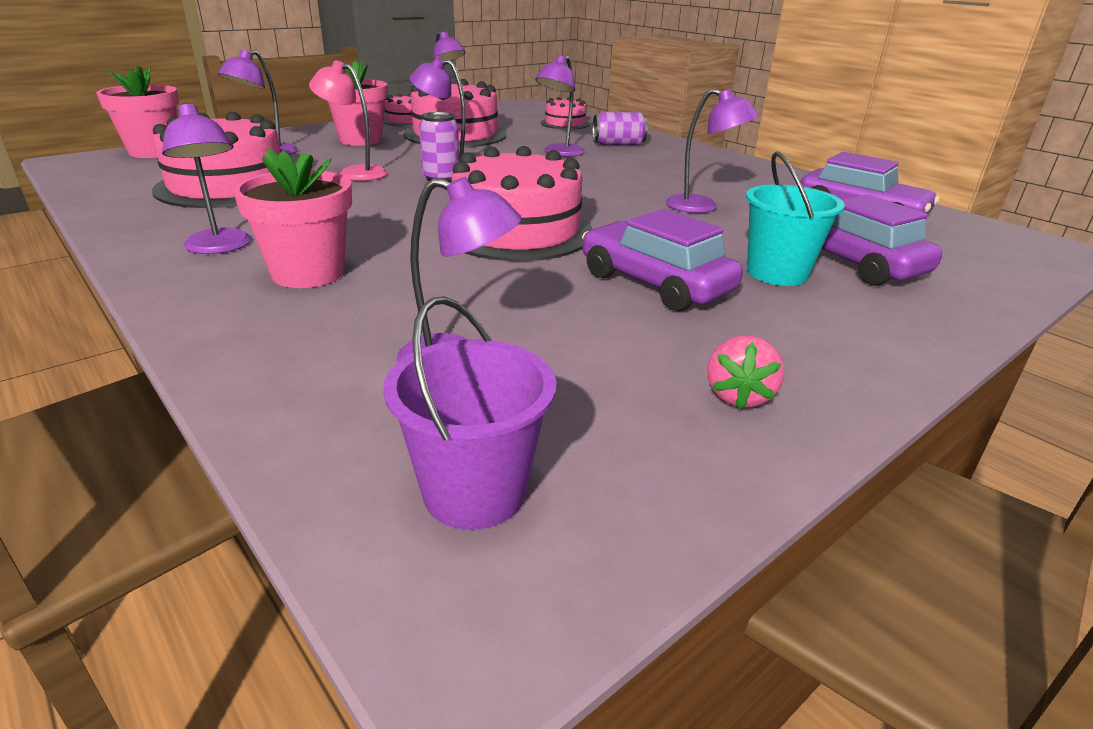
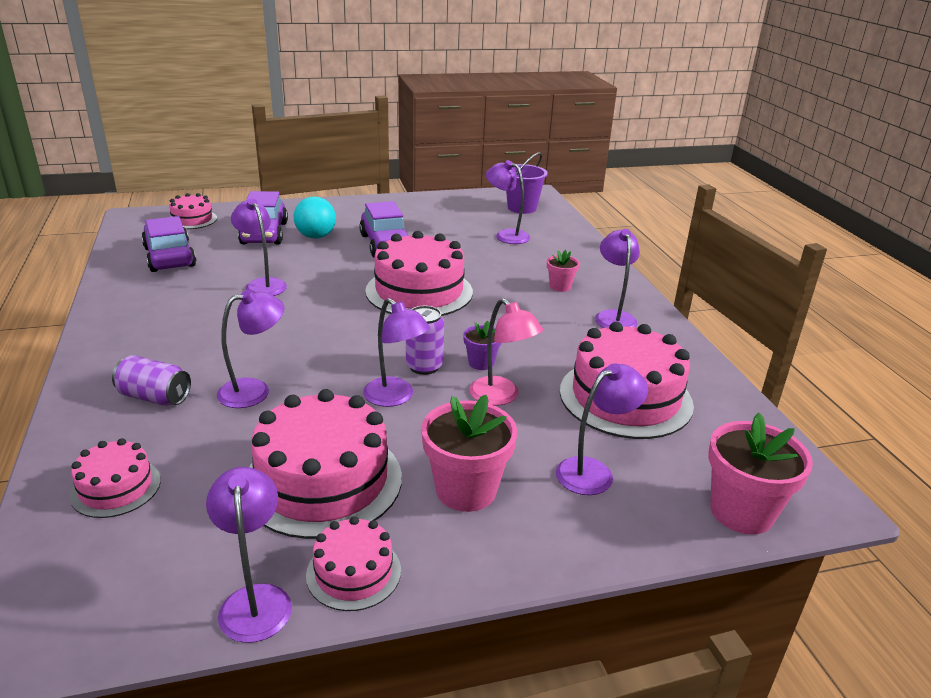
camera: 155 degrees left, 0 degrees up
pink flower pot [233,148,352,288] -> pink flower pot [547,250,580,292], size x0.53
pink strawberry [708,336,784,409] -> none
turquoise bucket [746,151,845,286] -> turquoise ball [294,196,336,239]
none -> pink cake [169,193,217,229]
none -> purple flower pot [463,321,502,370]

